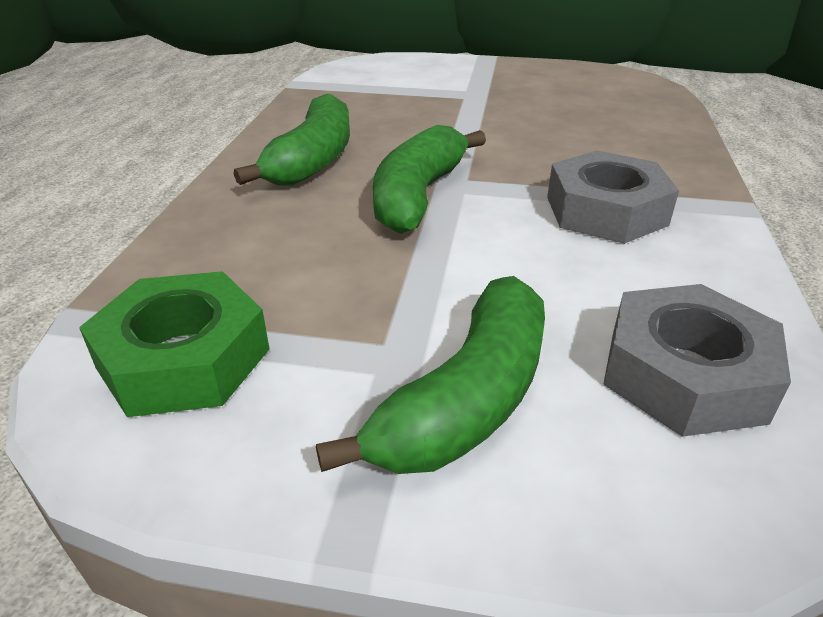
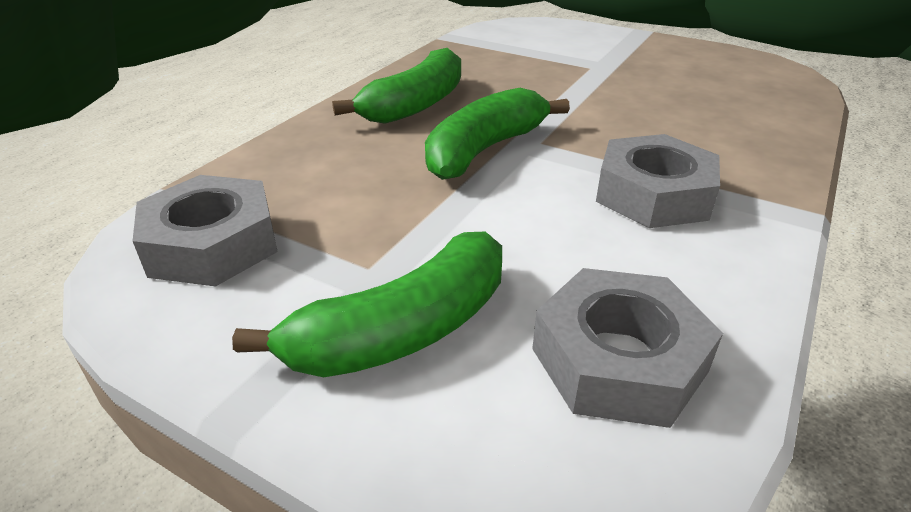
camera: 20 degrees right, 0 degrees up
green nut [79,271,269,417] -> grey nut [133,175,278,287]

